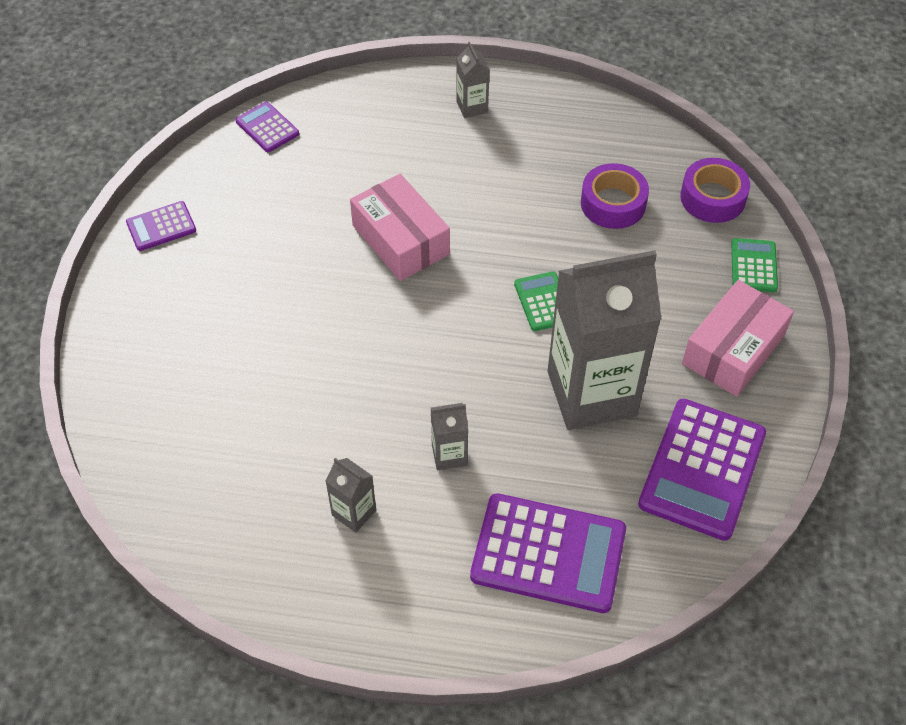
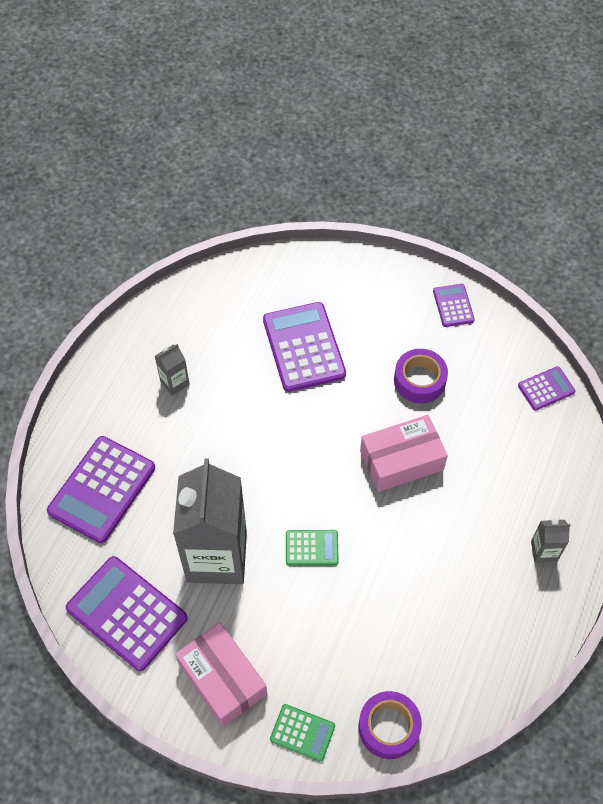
camera: 105 degrees right, 5 degrees up
grey carton [431,403,468,470] -> none
purple tape [581,163,649,229] -> purple tape moved to [394,349,448,403]
none -> purple calculator [263,302,346,392]

